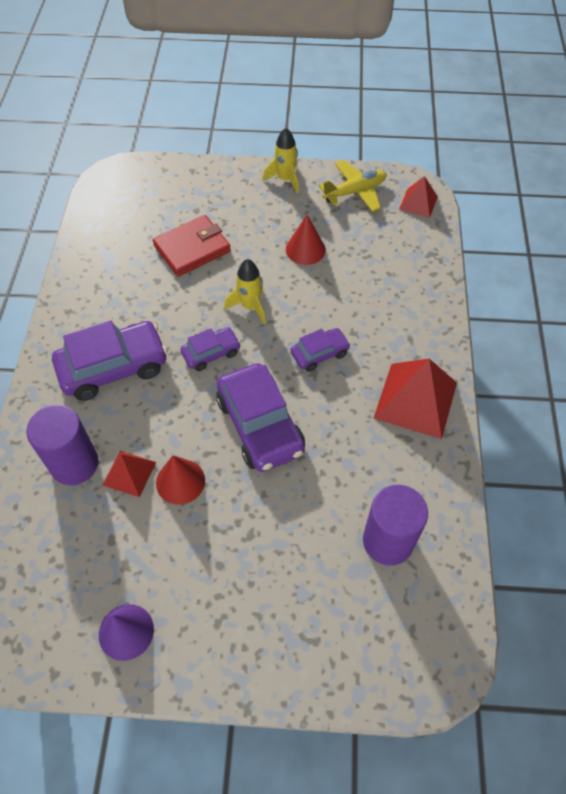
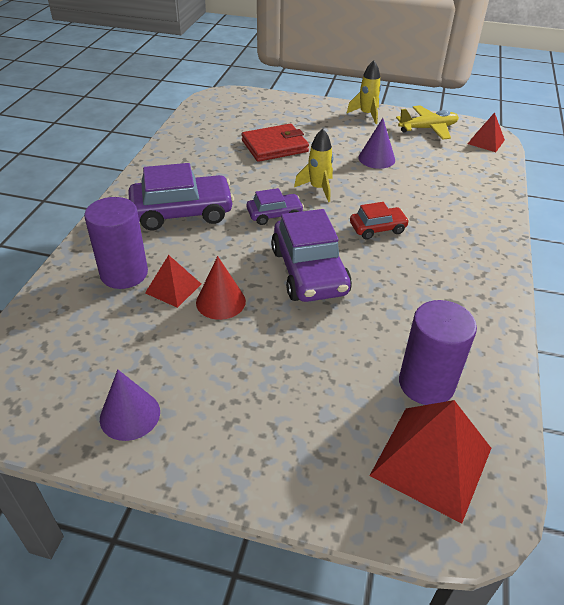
camera: 10 degrees right, 15 degrees down
red cone [286,215,326,265] -> purple cone [358,118,395,169]
purple car [291,328,351,372] -> red car [350,202,409,239]
red pyramid [374,358,457,439] -> red pyramid moved to [369,400,491,524]

